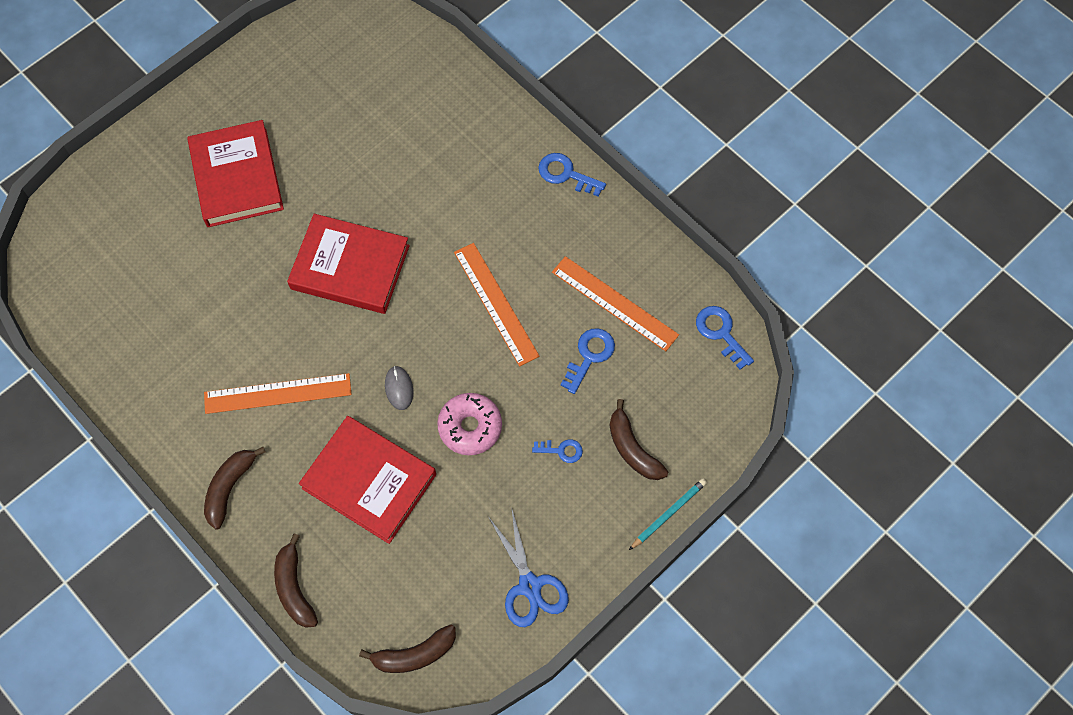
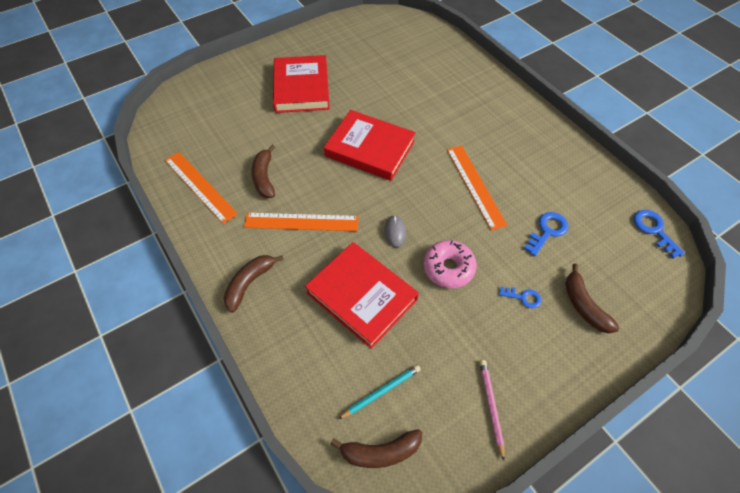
camera: 10 degrees right, 10 degrees down
brown banana [274,533,318,628] -> brown banana moved to [252,145,275,198]
blue scissors [489,510,569,627] -> pink pencil [480,360,505,461]
blue key [538,153,606,197] -> none
orange ruler [552,256,679,351] -> orange ruler moved to [165,152,238,224]
turquoise pencil [629,478,707,550] -> turquoise pencil moved to [338,365,421,419]

